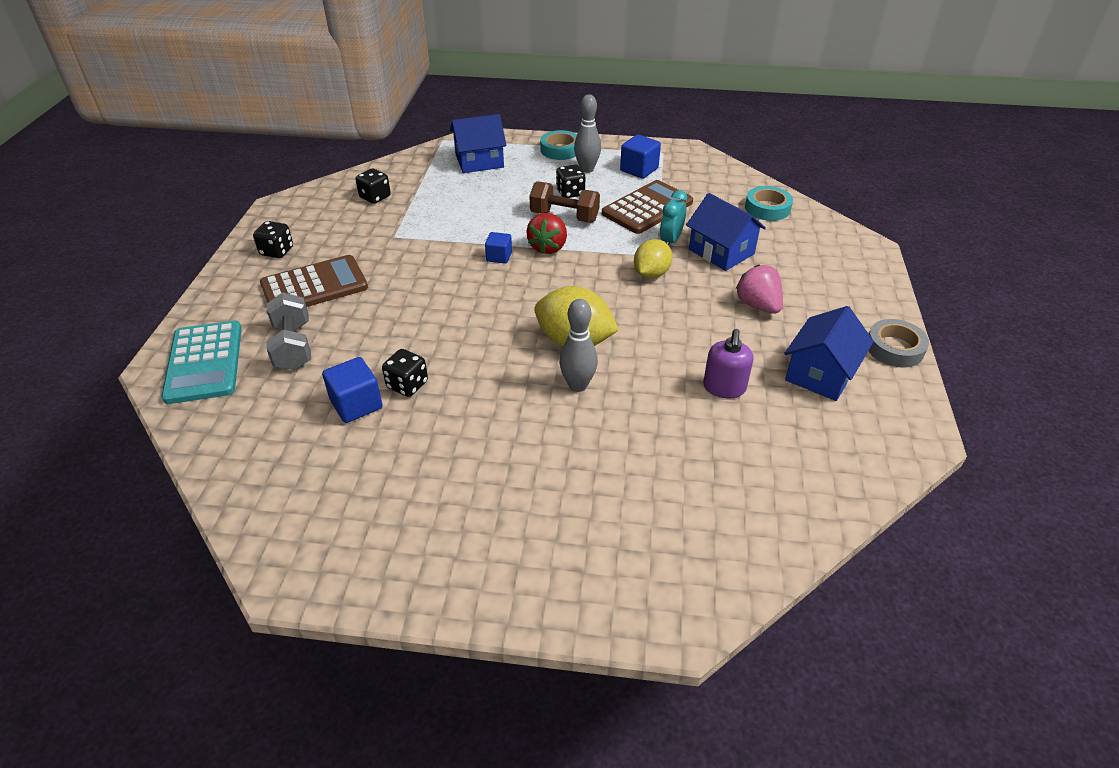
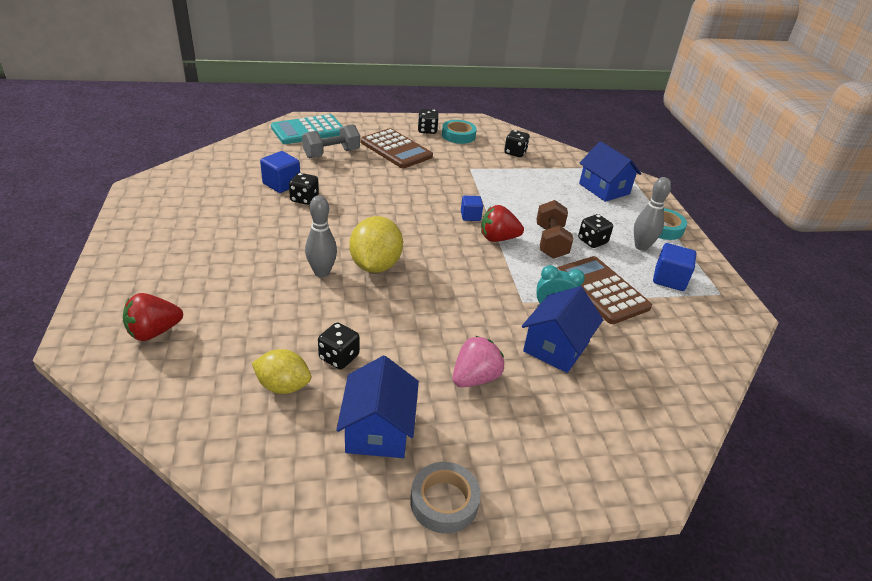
camera: 70 degrees right, 5 degrees down
brown calculator [602,180,693,234] -> brown calculator turned 150 degrees counterclockwise [557,256,652,324]
yellow lemon [634,239,672,278] -> yellow lemon moved to [252,349,311,394]
purple soap dispenser [703,329,754,399] -> black dice [318,323,359,369]
turquoise tape [745,186,793,221] -> turquoise tape moved to [442,120,477,144]
blue house [784,306,874,401] -> blue house turned 75 degrees clockwise [336,356,419,458]
none -> red strawberry [123,293,183,341]

